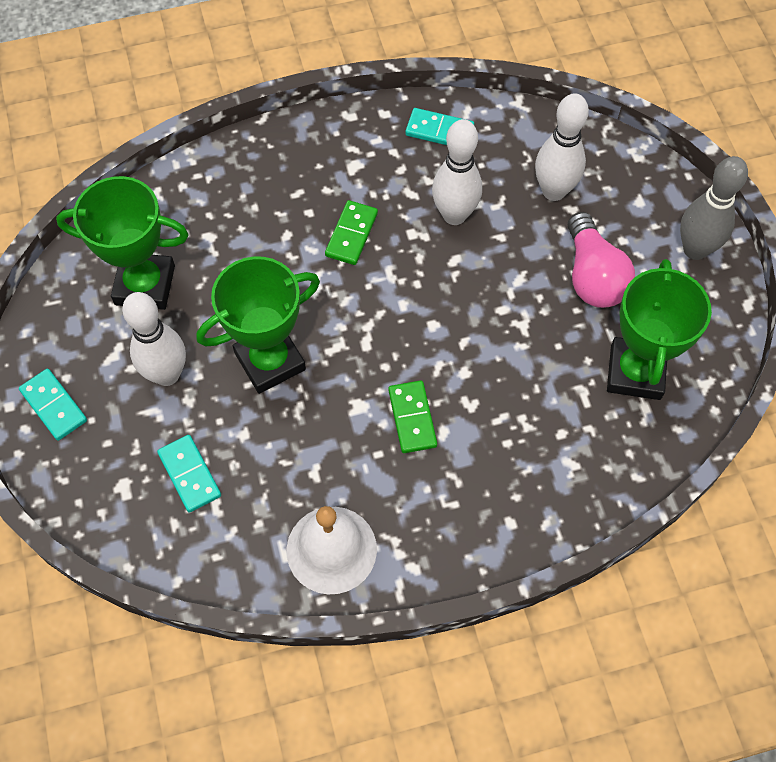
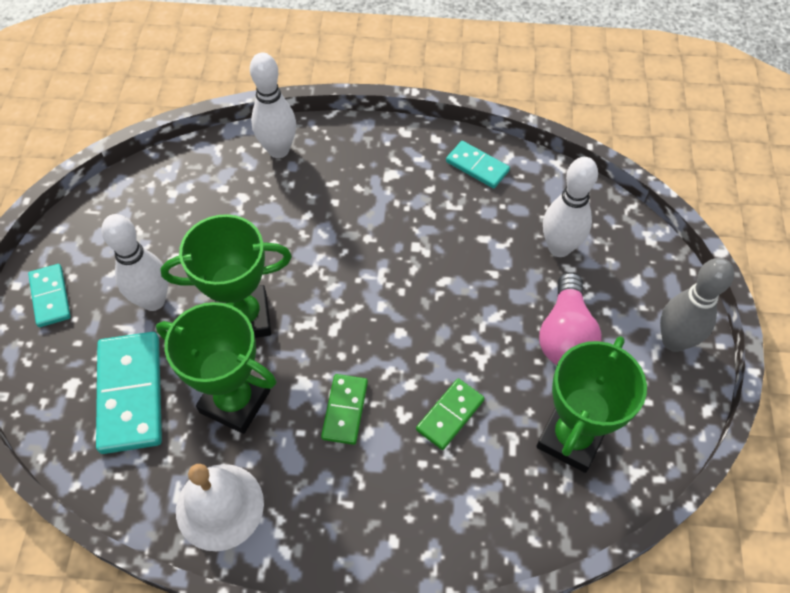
camera: 20 degrees right, 5 degrees down
green trophy [56,176,189,310] -> green trophy moved to [156,302,277,434]
turquoise domino [157,435,221,513] -> turquoise domino [96,332,162,454], size x1.75
green domino [325,200,378,265] -> green domino moved to [416,378,485,450]
white bowling pin [432,119,482,225] -> white bowling pin moved to [250,52,296,158]

